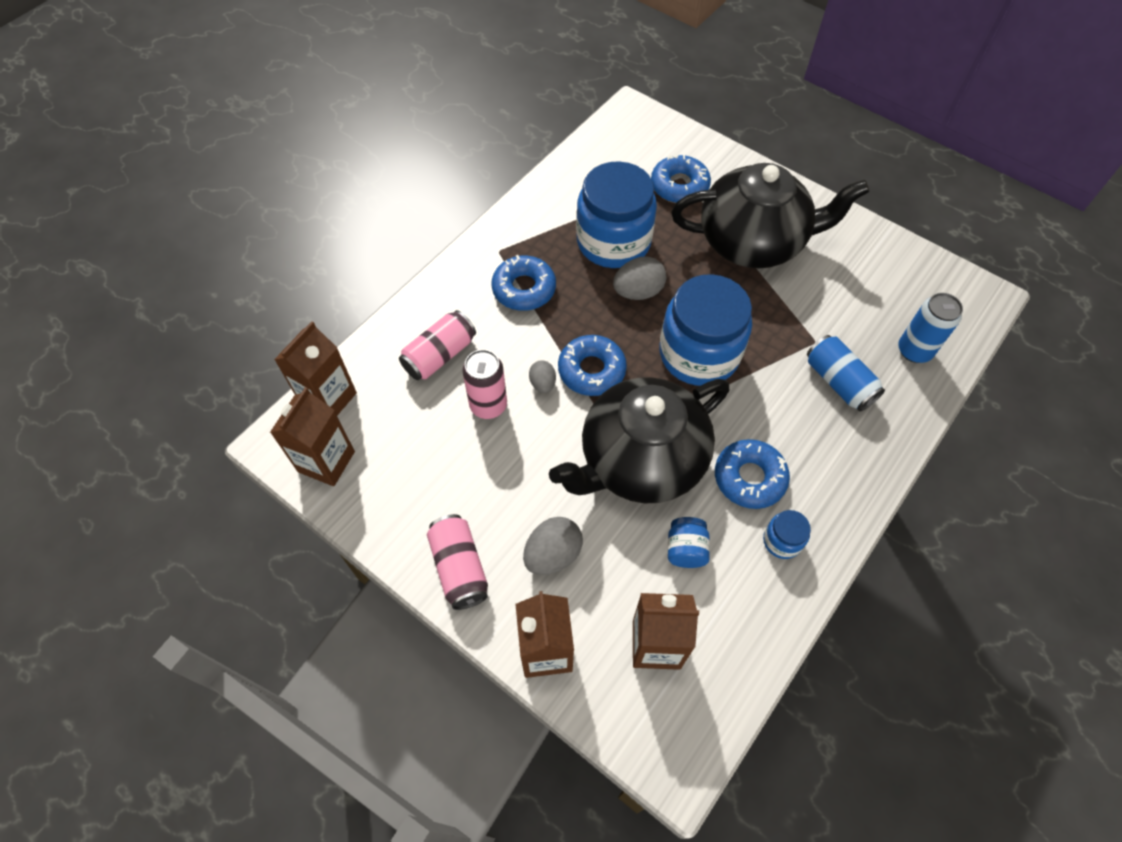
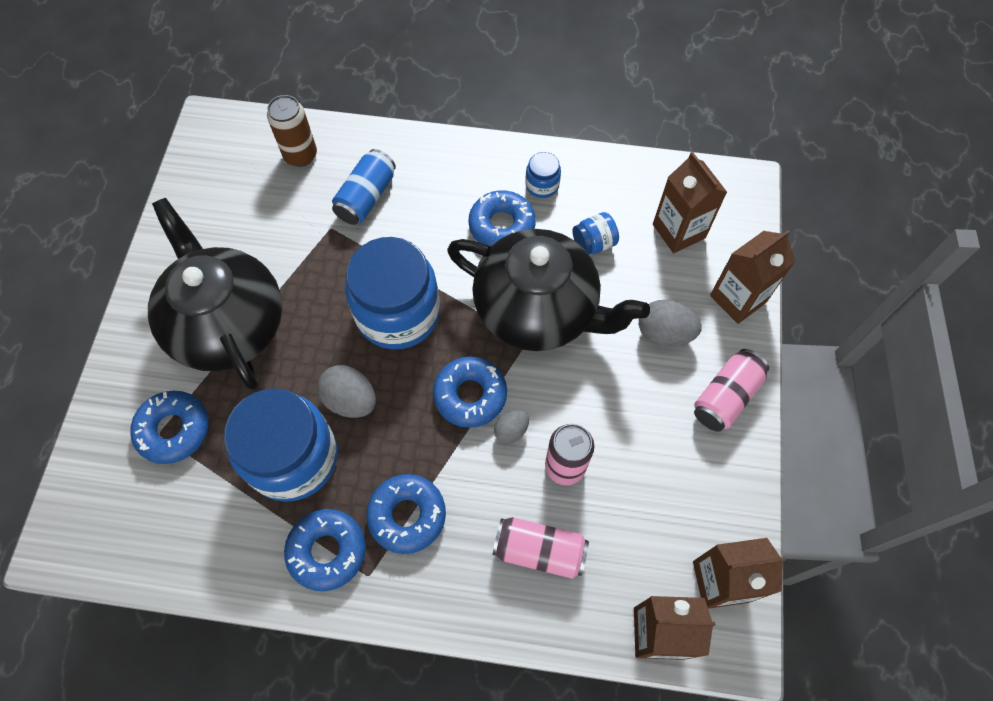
camera: 120 degrees left, 5 degrees up
blue can [898,293,963,363] -> brown can [267,95,317,167]
none -> blue donut [284,509,366,591]

